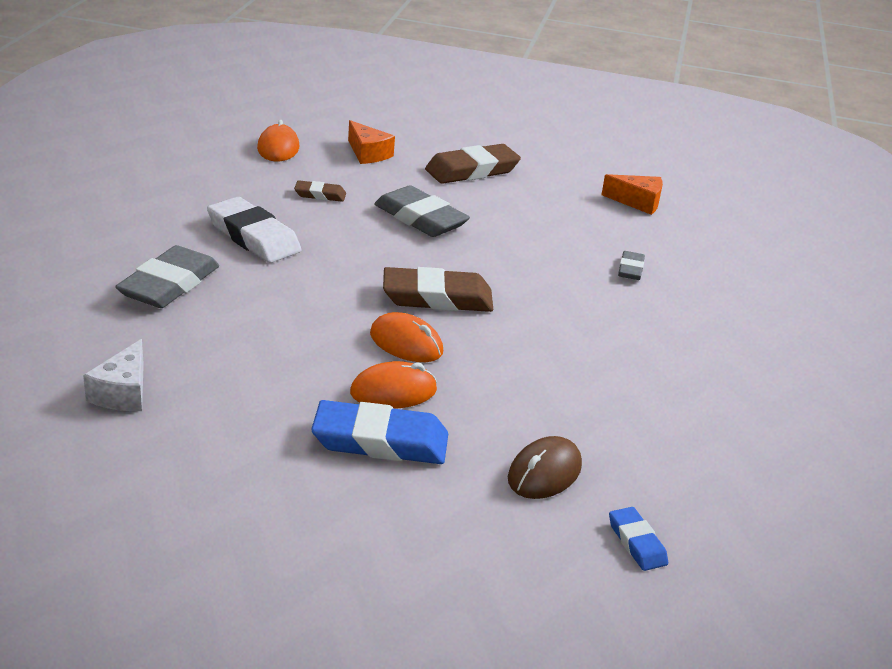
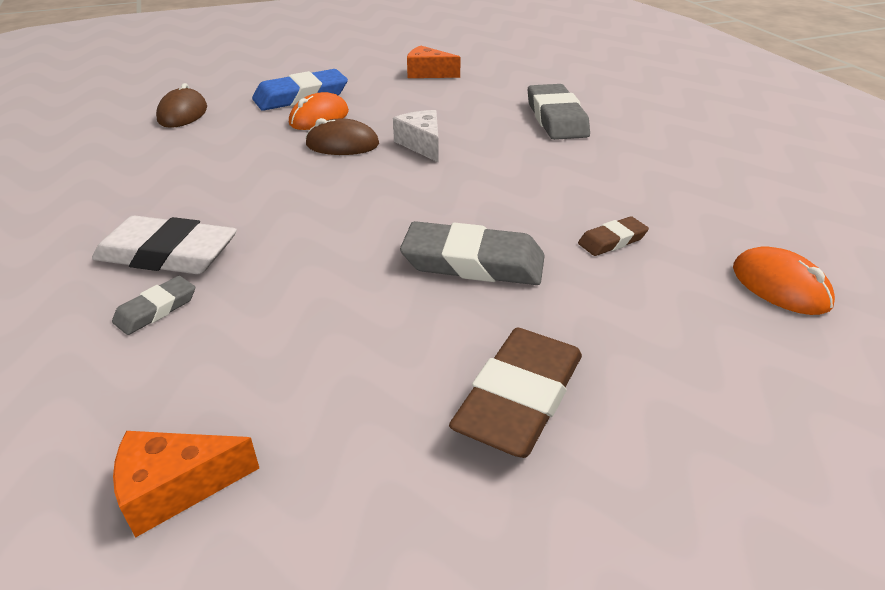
camera: 150 degrees right, 5 degrees up
white cheese [83,339,144,411] -> white cheese moved to [393,110,439,163]
white eraser [207,197,301,263] -> white eraser moved to [92,215,237,274]
orange cheese [348,120,395,164] -> orange cheese moved to [407,46,461,78]
orange mouse [370,312,443,362] -> brown mouse [305,118,379,155]
brown eraser [383,267,493,312] -> none
blue eraser [609,507,668,571] -> none
grey eraser [618,251,645,280] -> grey eraser turned 60 degrees clockwise [112,276,195,335]

